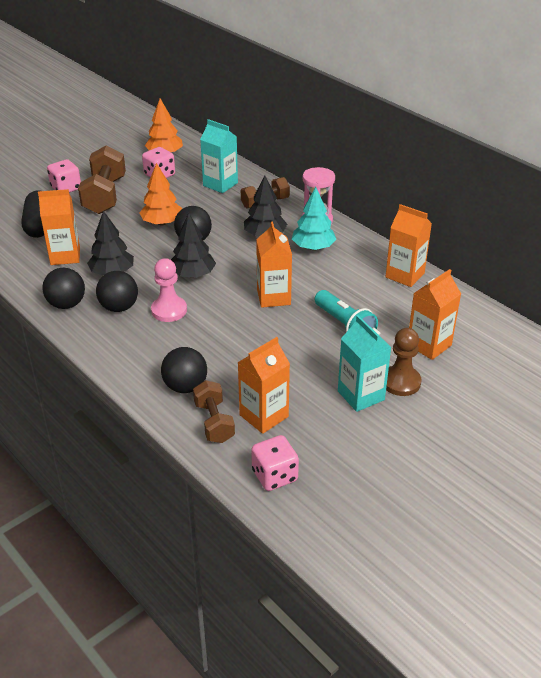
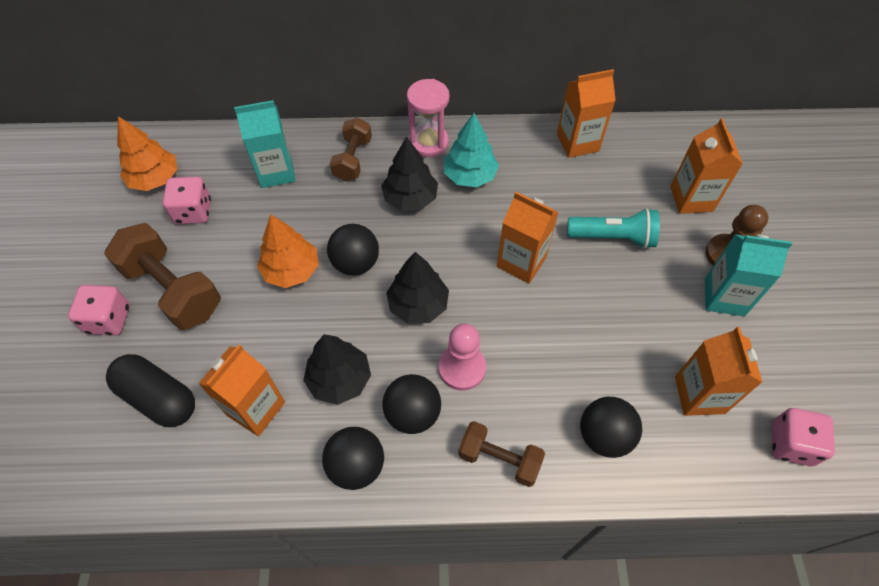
camera: 50 degrees left, 20 degrees up
brown dumbbell [193,380,235,443] -> brown dumbbell moved to [458,421,545,487]

